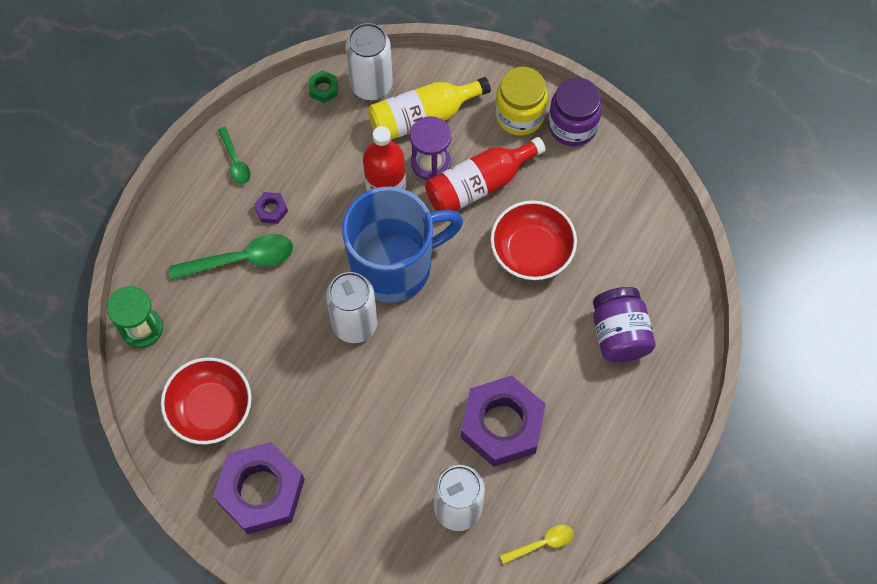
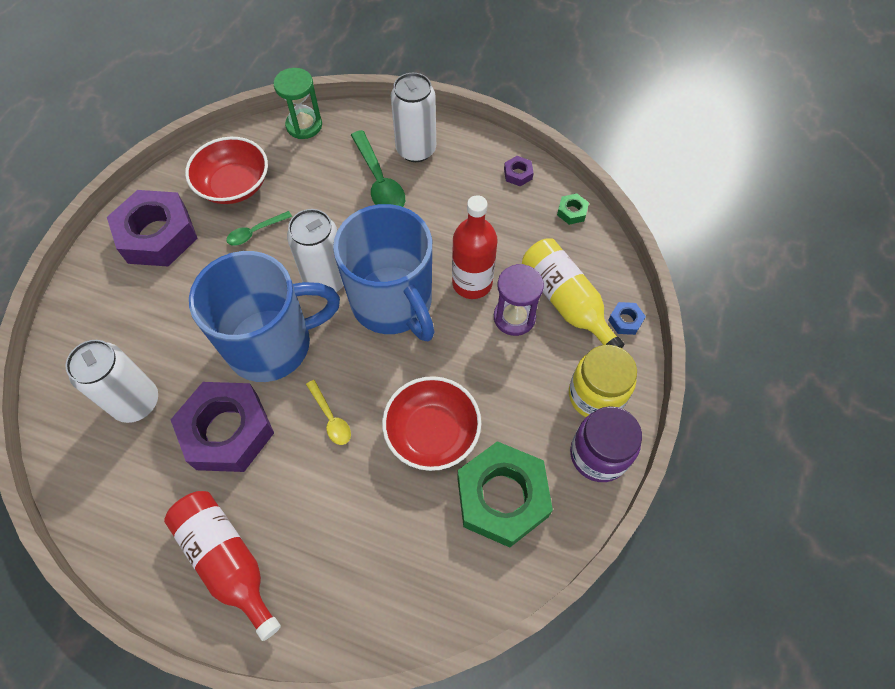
camera: 80 degrees right, 5 degrees down
green spoon [218,127,250,184] -> green spoon moved to [226,211,292,246]
purple nut [254,192,288,224] -> purple nut moved to [504,156,534,186]
white can [346,23,393,100] -> white can moved to [391,73,436,162]
red bottle [425,137,546,211] -> red bottle moved to [164,491,281,641]
yellow spoon [500,525,574,564] -> yellow spoon moved to [306,380,351,445]
purple jar [593,287,655,363] -> none
none -> blue mug [189,251,340,382]
none -> green nut [457,441,553,547]
none -> blue nut [608,302,646,335]

